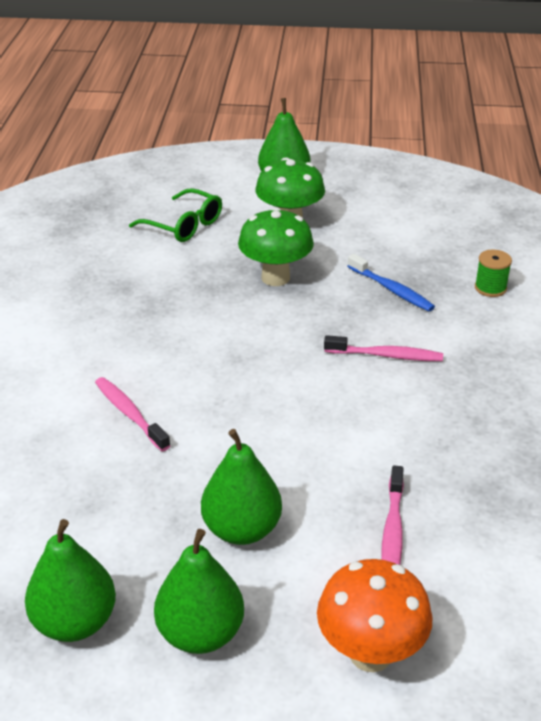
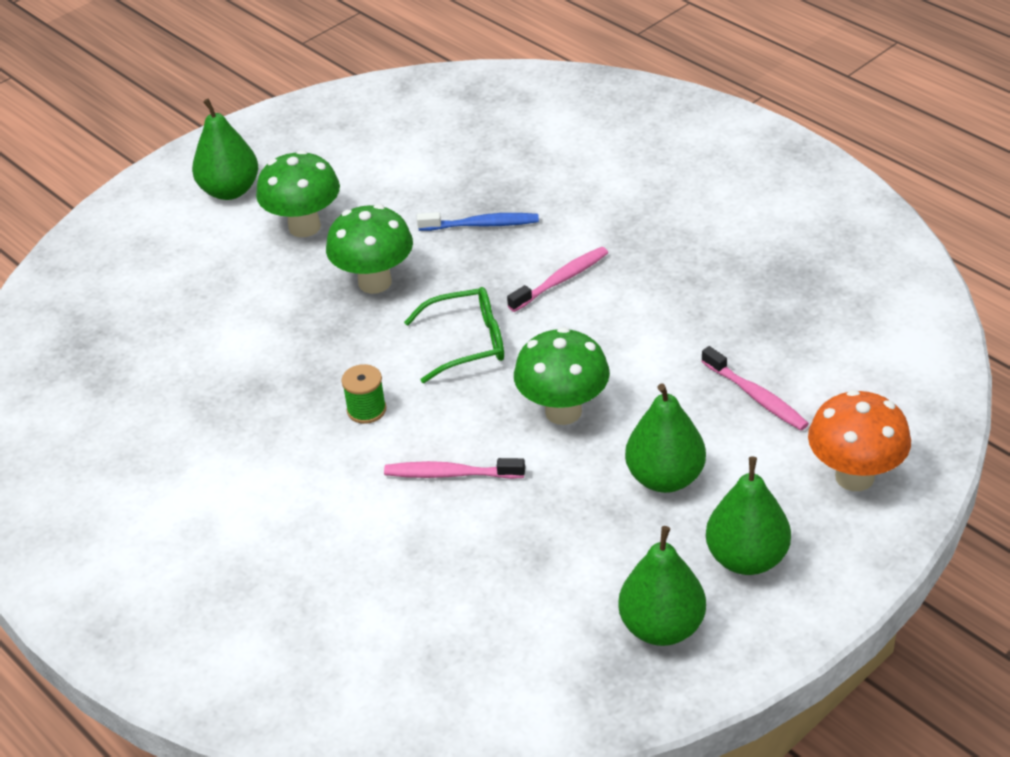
camera: 45 degrees left, 5 degrees up
green glasses [129,188,222,242] -> green glasses moved to [404,287,504,383]
green spool [475,249,512,297] -> green spool moved to [341,364,386,424]
none -> green mushroom [514,327,610,425]

